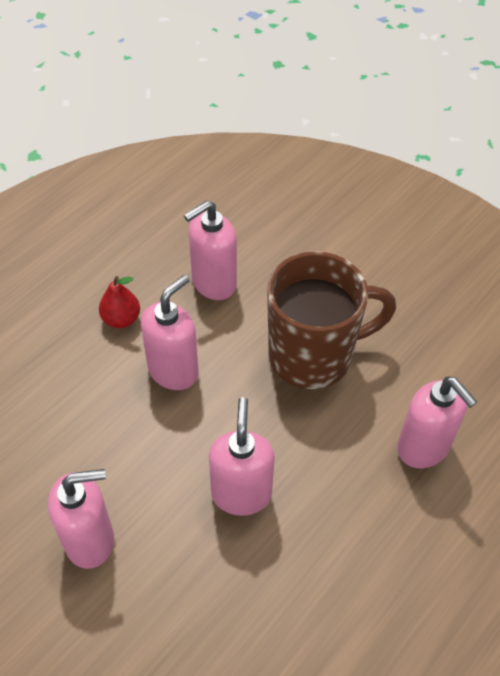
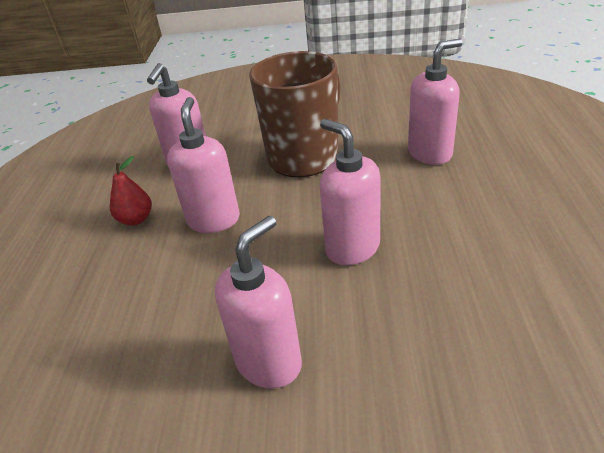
camera: 35 degrees left, 15 degrees down
pink soap dispenser [397,376,477,468] -> pink soap dispenser turned 45 degrees counterclockwise [408,38,463,165]

